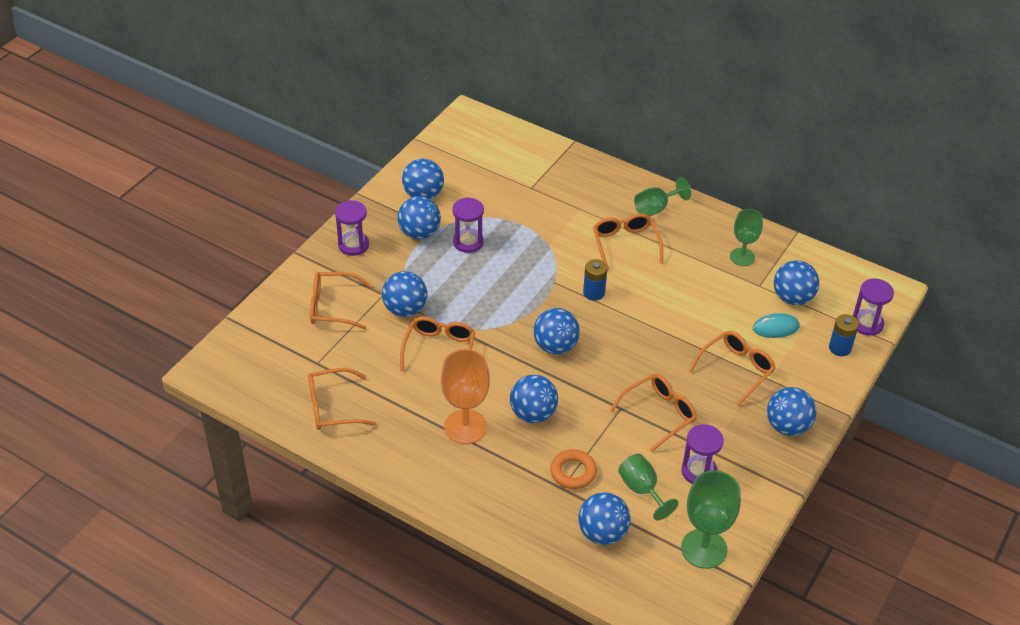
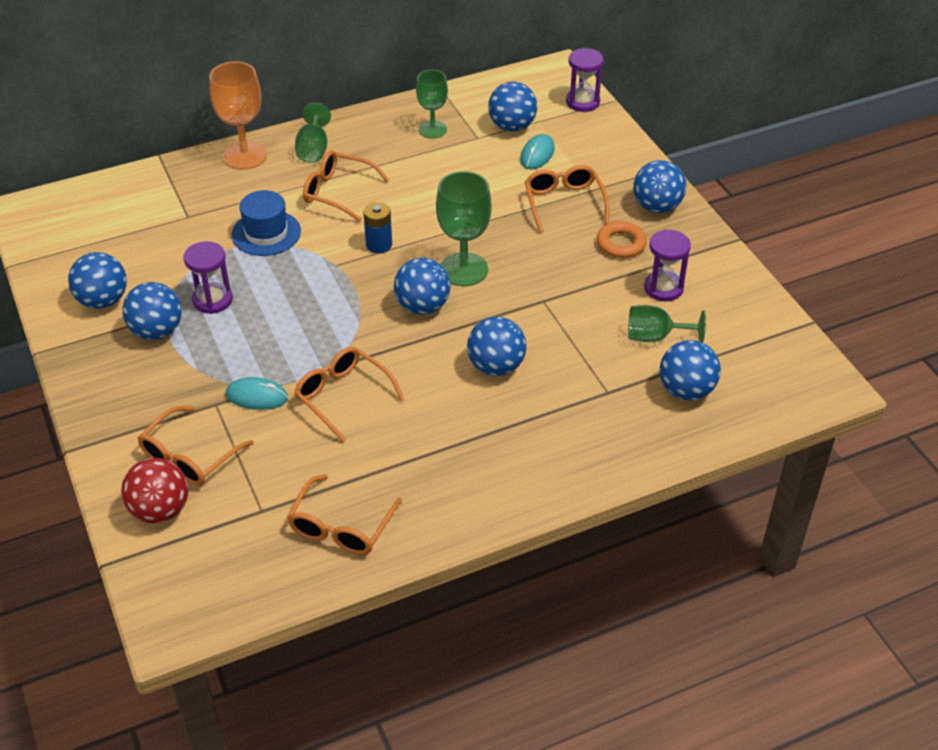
camera: 55 degrees left, 0 degrees up
purple hourglass [335,200,369,256] -> none
blue ball [382,271,427,317] -> turquoise mouse [226,377,288,410]
orange goblet [441,349,490,444] -> orange goblet moved to [209,61,267,170]
orange ring [550,449,597,489] -> orange ring moved to [597,221,647,258]
orange glasses [610,374,697,452] -> none
green goblet [681,470,741,569] -> green goblet moved to [436,171,492,286]
blue battery [829,314,859,356] -> none
none -> red ball [121,458,189,523]
none -> blue hat [232,190,301,256]

